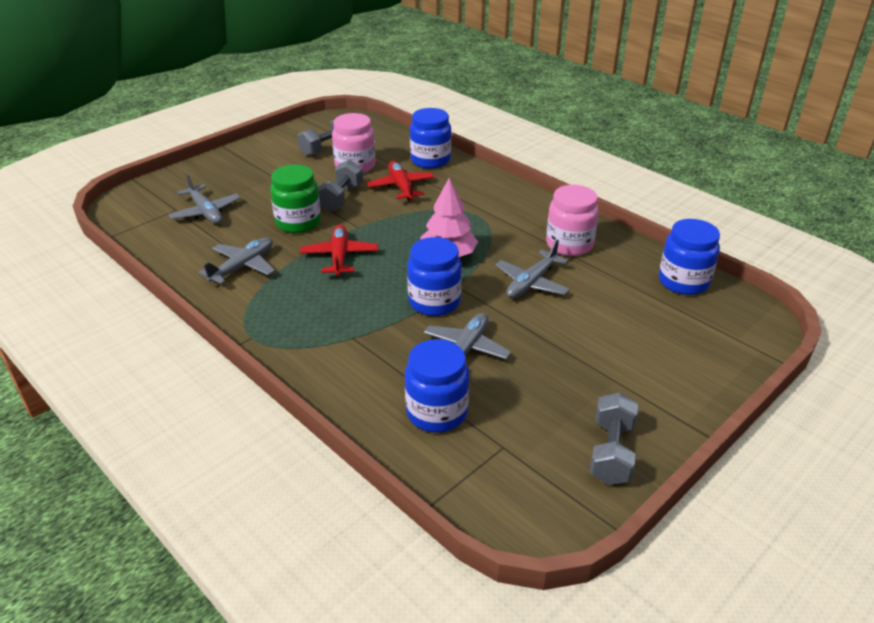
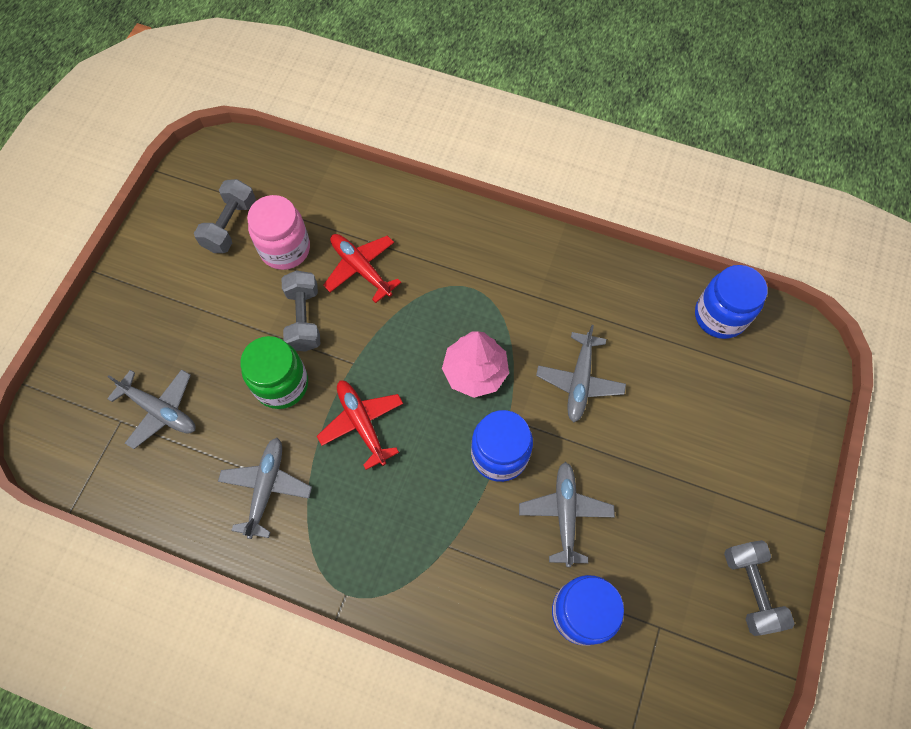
camera: 25 degrees left, 30 degrees up
blue jar [410,108,451,169] -> none
pink jar [546,185,599,256] -> none

